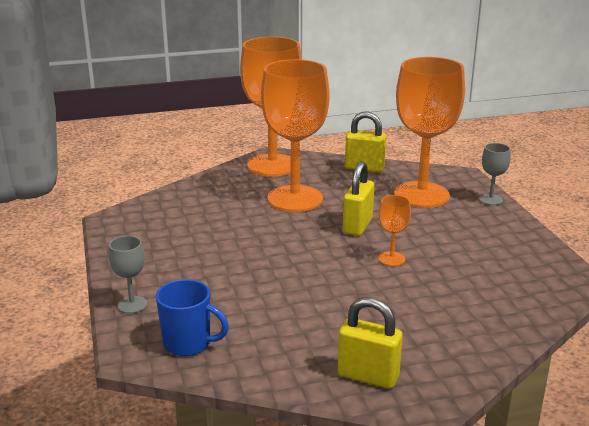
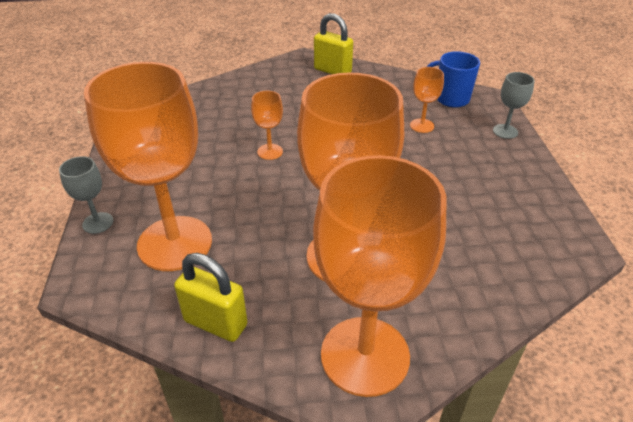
camera: 170 degrees left, 15 degrees up
yellow padlock [343,161,374,236] -> none
none -> orange goblet [410,67,444,133]

